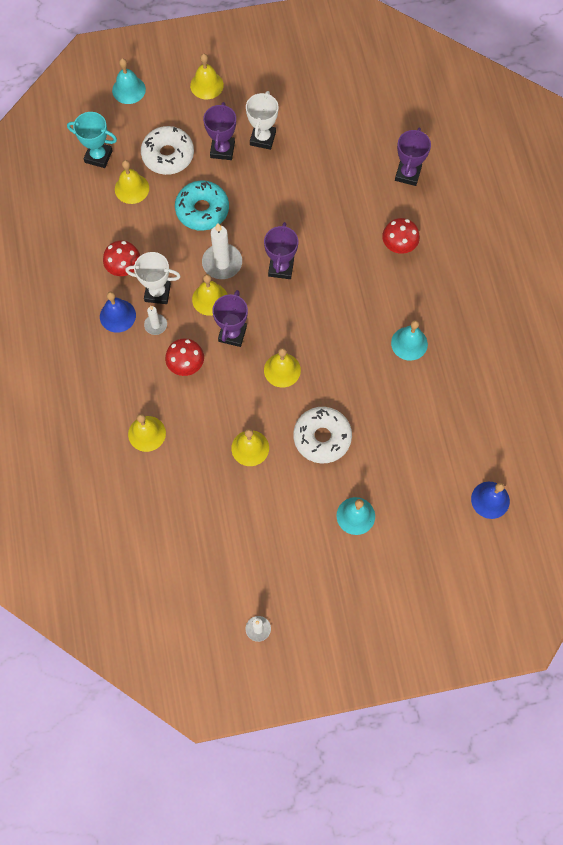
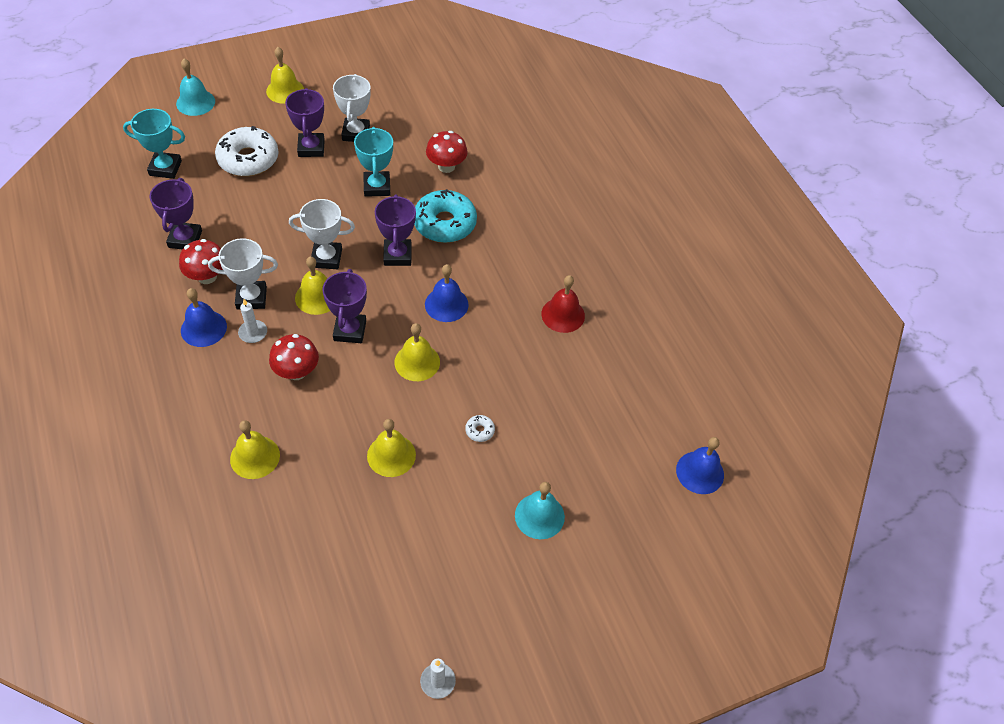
camera: 15 degrees left, 15 degrees down
yellow bell [115,160,149,204] -> none
turquoise donut [175,181,229,231] -> turquoise donut moved to [414,189,477,243]
white candle [202,223,242,279] -> white trophy [289,199,355,269]
white donut [293,407,352,463] -> white donut [465,415,495,442], size x0.40
red mushroom [382,218,420,254] -> red mushroom moved to [426,131,467,173]
turquoise bell [391,320,428,361] -> red bell [541,275,585,333]
purple trophy [395,128,431,186] -> purple trophy moved to [149,178,202,249]
none -> turquoise trophy [354,127,393,197]
none -> blue bell [425,264,469,322]

